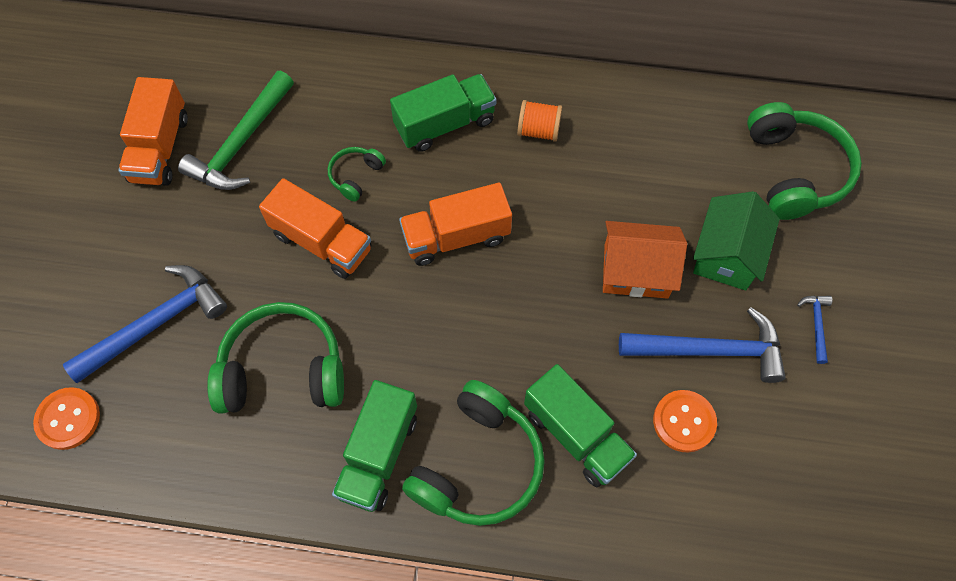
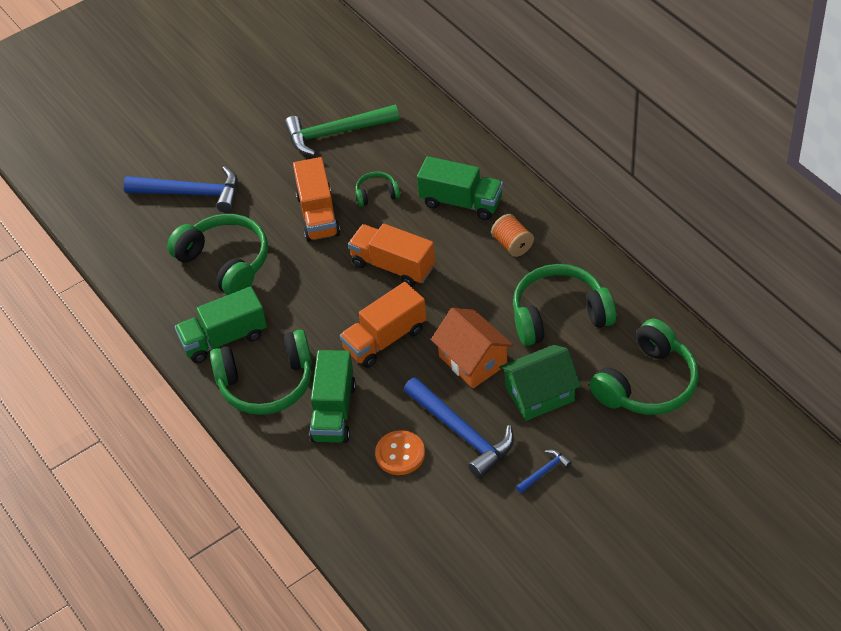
camera: 50 degrees right, 15 degrees down
orange button [33,387,100,450] -> none
orange truck [118,77,188,186] -> orange truck moved to [340,282,427,368]
none -> green headphones [513,264,616,346]

